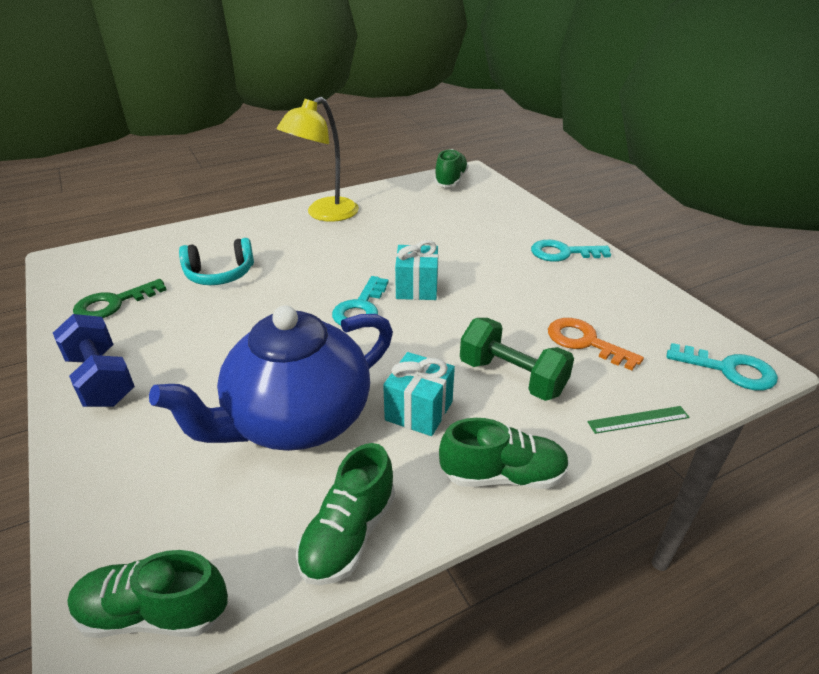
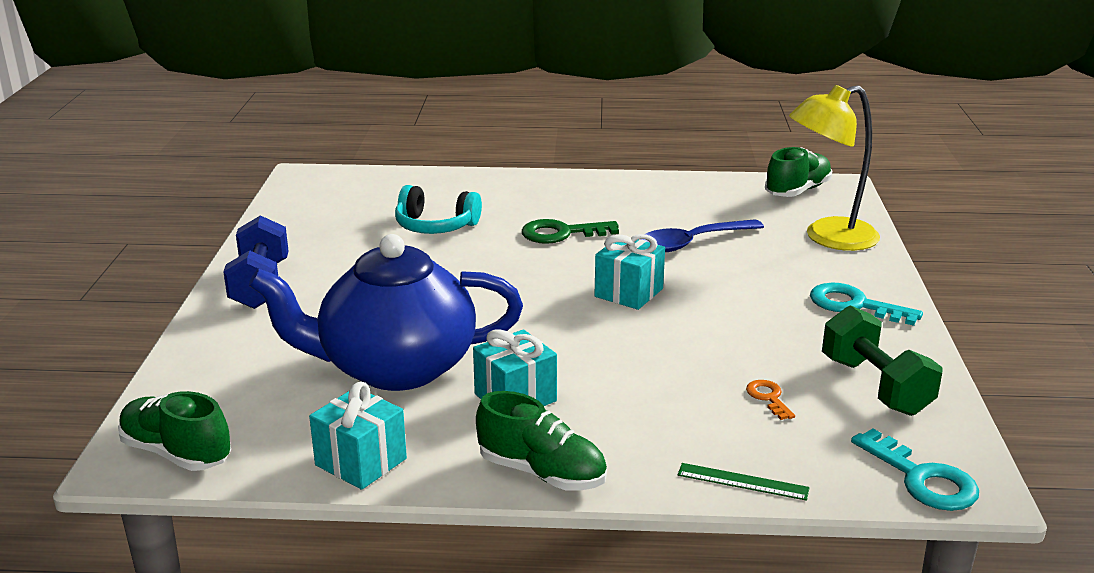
camera: 30 degrees right, 10 degrees down
green key [73,279,167,318] -> green key moved to [522,219,619,244]
yellow lamp [277,97,359,222] -> yellow lamp moved to [789,85,880,251]
green shoe [296,443,395,585] -> turquoise gift [309,382,407,490]
turquoise key [332,276,389,326] -> none
green dumbbell [460,318,574,401] -> green dumbbell moved to [822,305,943,416]
orange key [548,318,644,370] -> orange key [746,380,795,420], size x0.55
none -> blue spoon [642,219,764,252]

